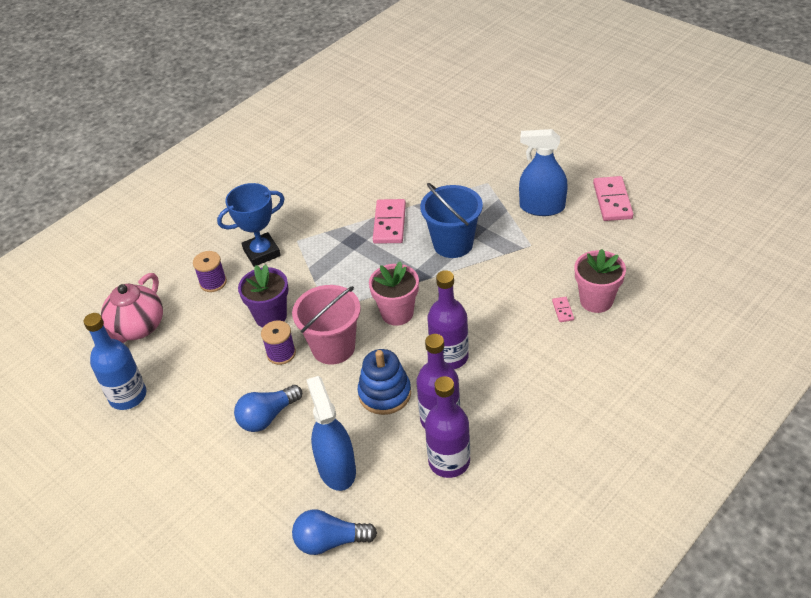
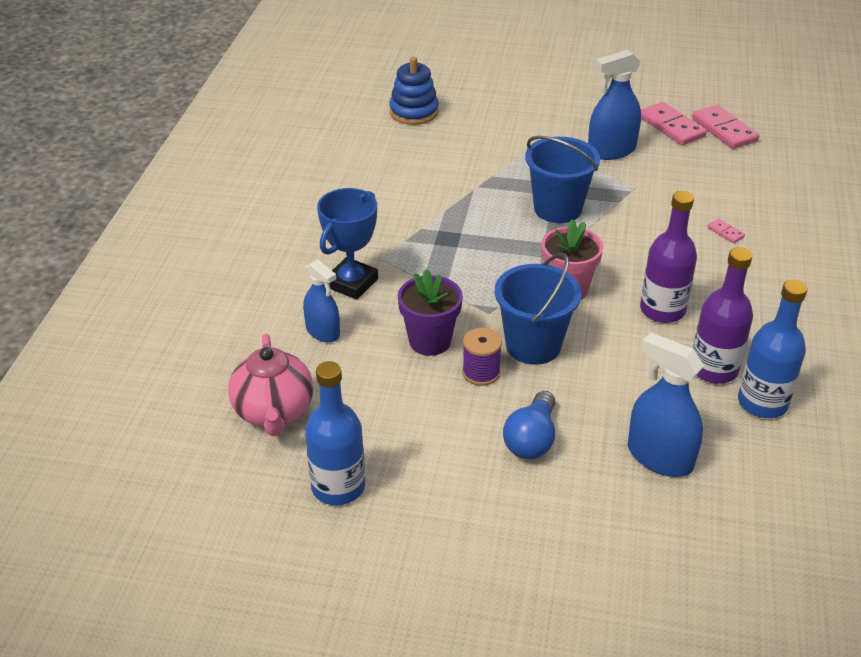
camera: 35 degrees left, 5 degrees down
purple spool [193,251,227,292] -> blue spray bottle [303,259,340,342]
pink bucket [292,285,361,364] -> blue bucket [495,253,581,365]
blue light bulb [292,509,377,555] -> none
blue stacking toy [358,349,411,415] -> blue stacking toy moved to [389,57,439,125]
pink domino [373,199,406,244] -> pink domino moved to [692,105,759,149]
purple bottle [425,376,470,478] -> blue bottle [738,280,807,418]
pink flower pot [575,249,626,313] -> none

